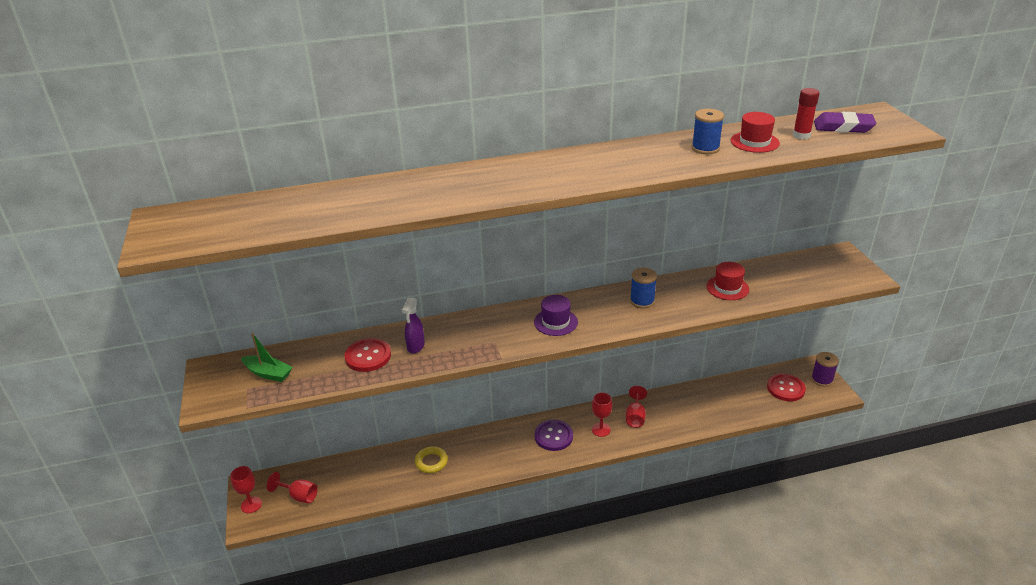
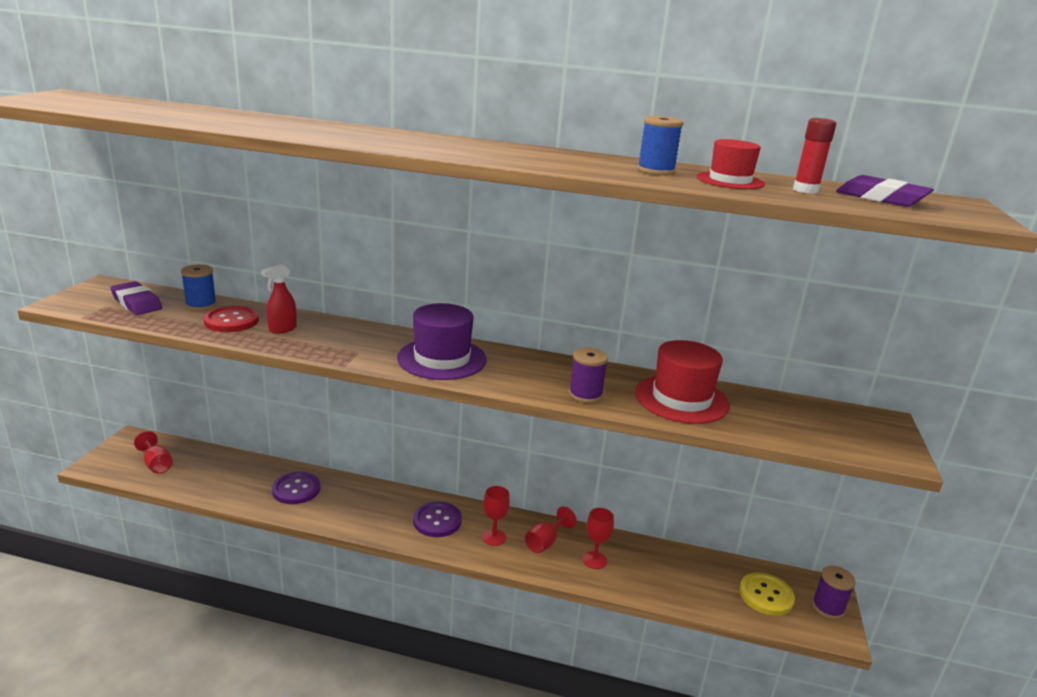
camera: 25 degrees right, 10 degrees down
red goblet [230,466,262,513] -> red goblet moved to [582,508,614,569]
green boat [241,333,293,382] -> purple eraser [110,281,162,315]
purple spray bottle [402,298,425,354] -> red spray bottle [261,264,297,334]
yellow ring [415,446,448,473] -> purple button [272,472,321,504]
purple hat [534,295,578,336] -> purple hat [397,303,487,380], size x1.62
blue spool [630,268,657,308] -> blue spool moved to [181,264,217,311]
red hat [706,262,749,300] -> red hat [635,340,730,424], size x1.62
red button [767,373,806,402] -> yellow button [739,572,795,616]
none -> purple spool [569,348,608,403]

